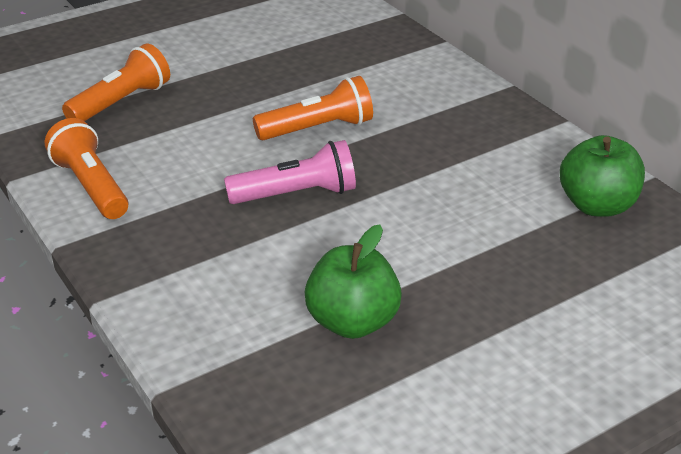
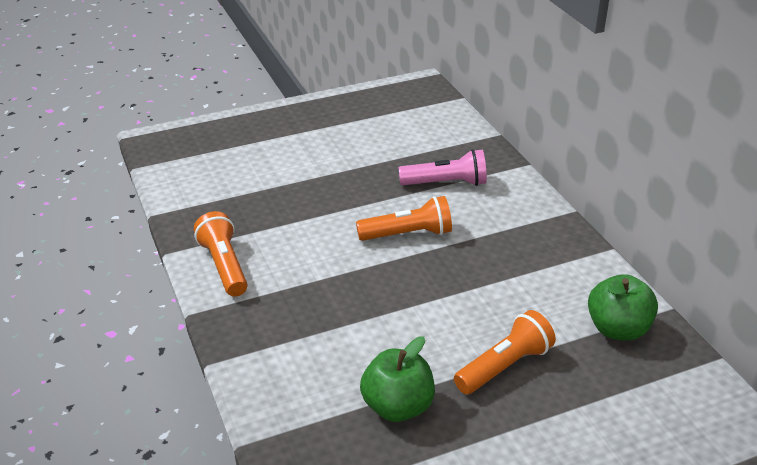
camera: 10 degrees right, 0 degrees up
orange flashlight [62,43,170,121] -> orange flashlight moved to [454,310,556,394]
pink flashlight [224,140,356,204] -> pink flashlight moved to [399,149,487,186]

